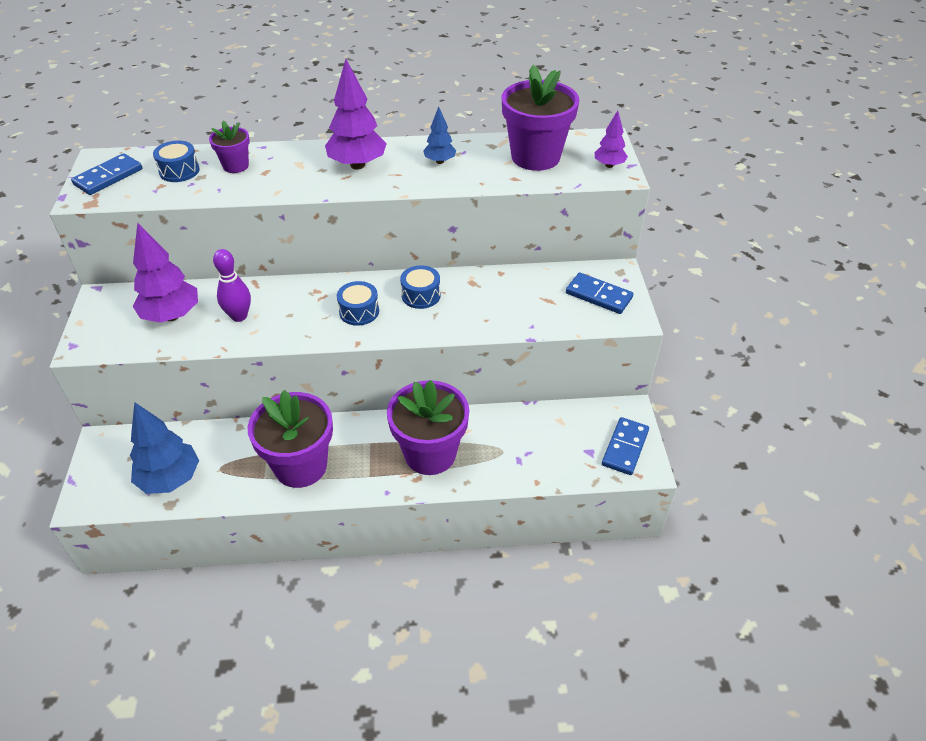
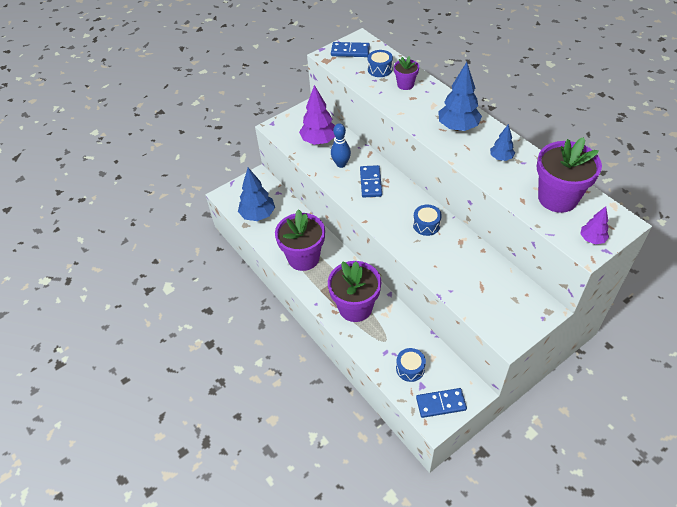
camera: 60 degrees right, 5 degrees up
purple bowling pin [213,249,251,322] -> blue bowling pin [331,123,351,168]
purple tree [325,59,387,169] -> blue tree [438,62,482,131]
blue drum [337,281,379,326] -> blue drum moved to [396,348,426,382]
blue domino [566,273,633,314] -> blue domino moved to [360,165,382,198]

